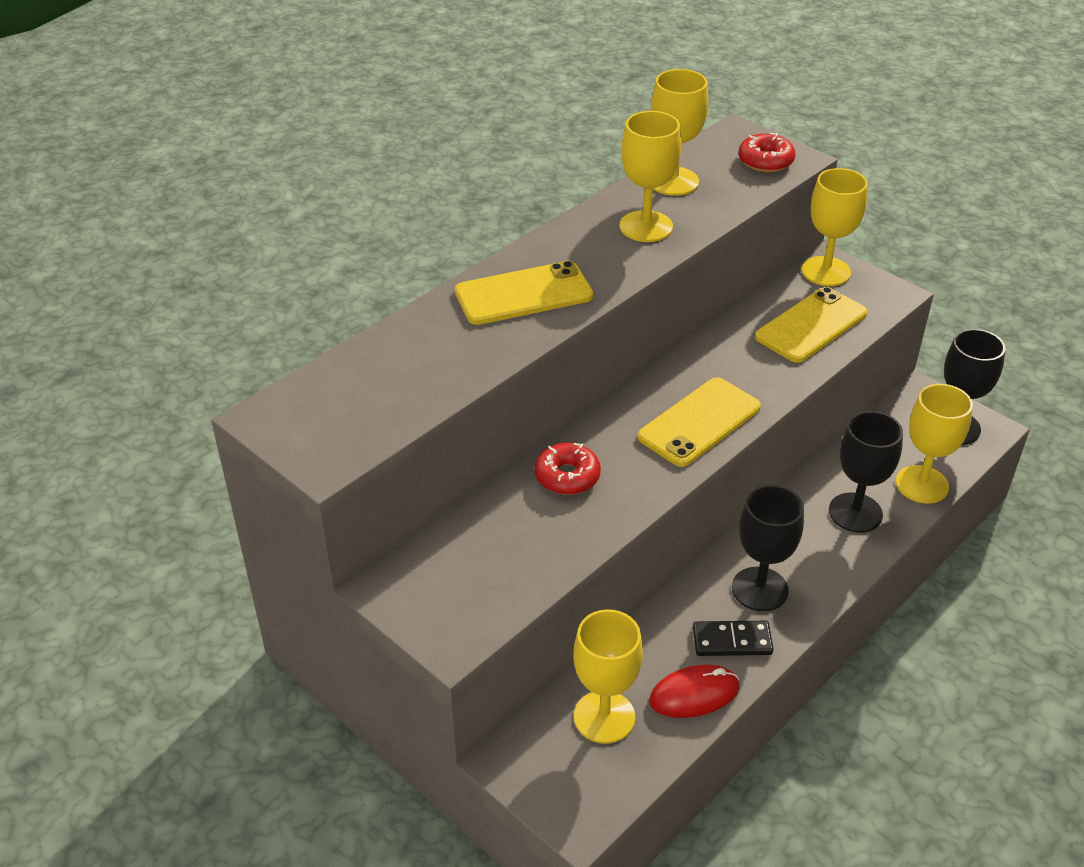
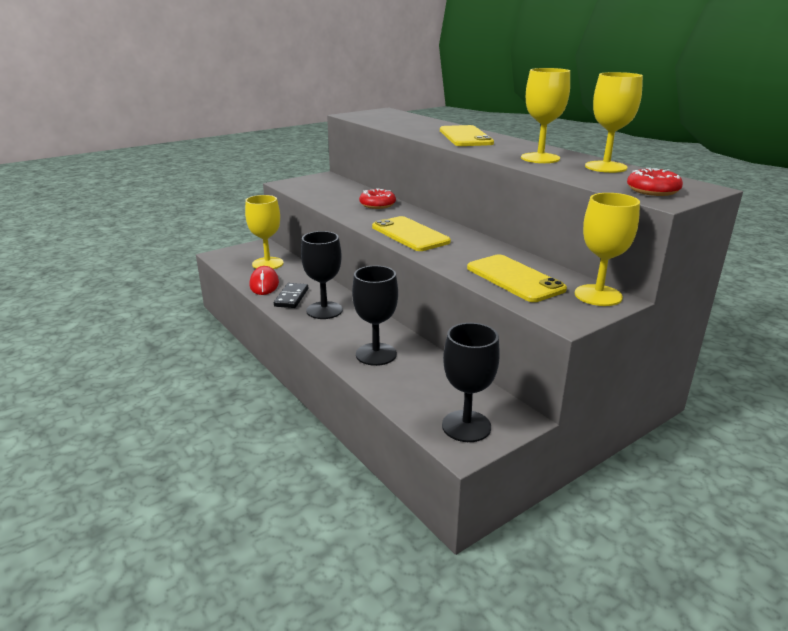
camera: 100 degrees right, 15 degrees down
yellow goblet [896,384,973,504] -> none

